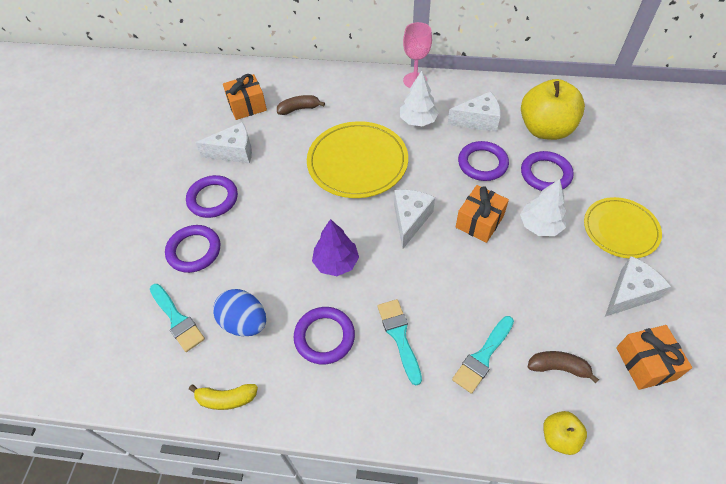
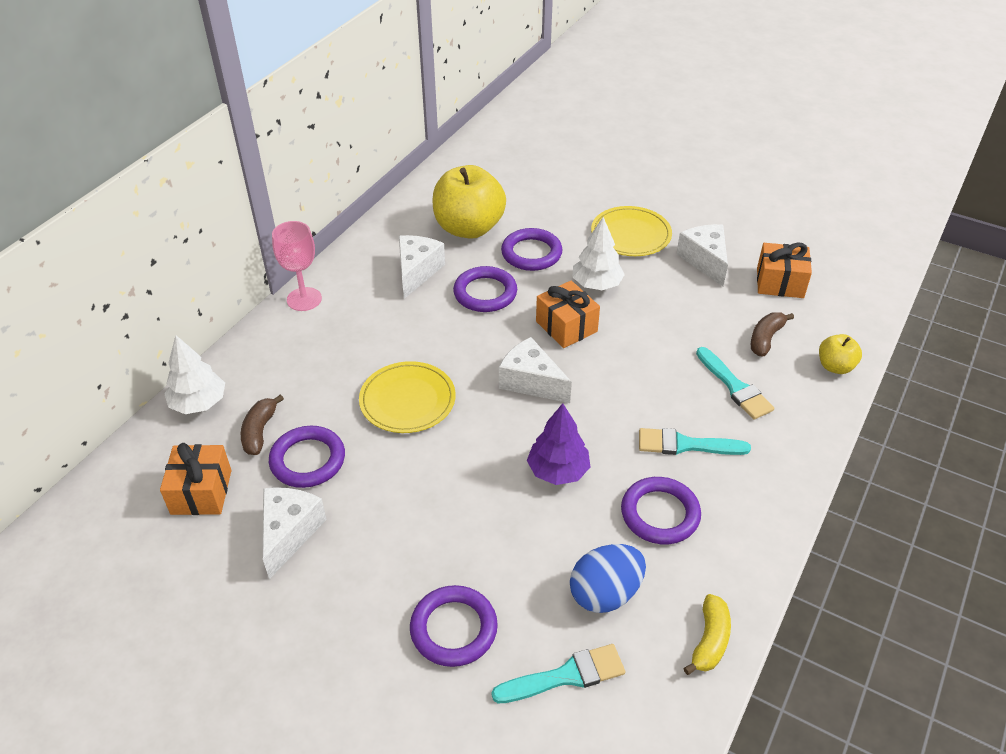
camera: 70 degrees left, 10 degrees down
purple ring [186,175,238,218] -> purple ring moved to [269,426,345,488]
yellow plate [307,121,408,198] -> yellow plate [359,361,456,433], size x0.66
white tree [400,71,439,126] -> white tree moved to [164,335,225,414]

